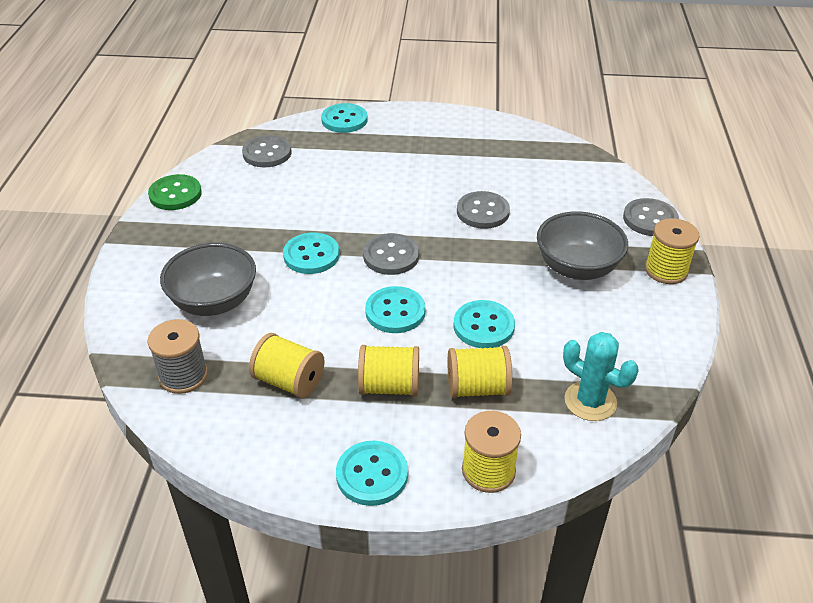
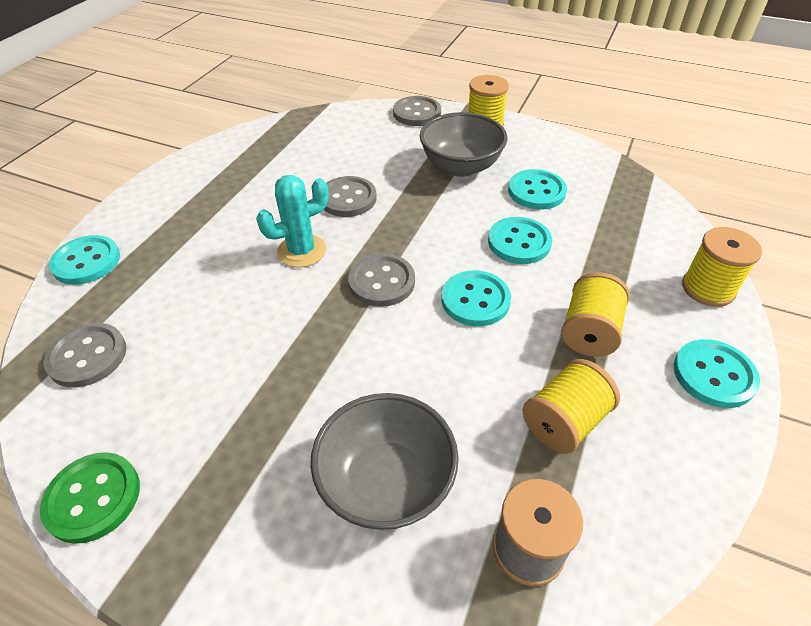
camera: 70 degrees left, 5 degrees up
turquoise button [283,233,340,274] -> turquoise button moved to [508,169,567,210]
yellow spool [448,346,512,398] -> none
turquoise cactus [563,332,639,421] -> turquoise cactus moved to [256,175,329,268]

